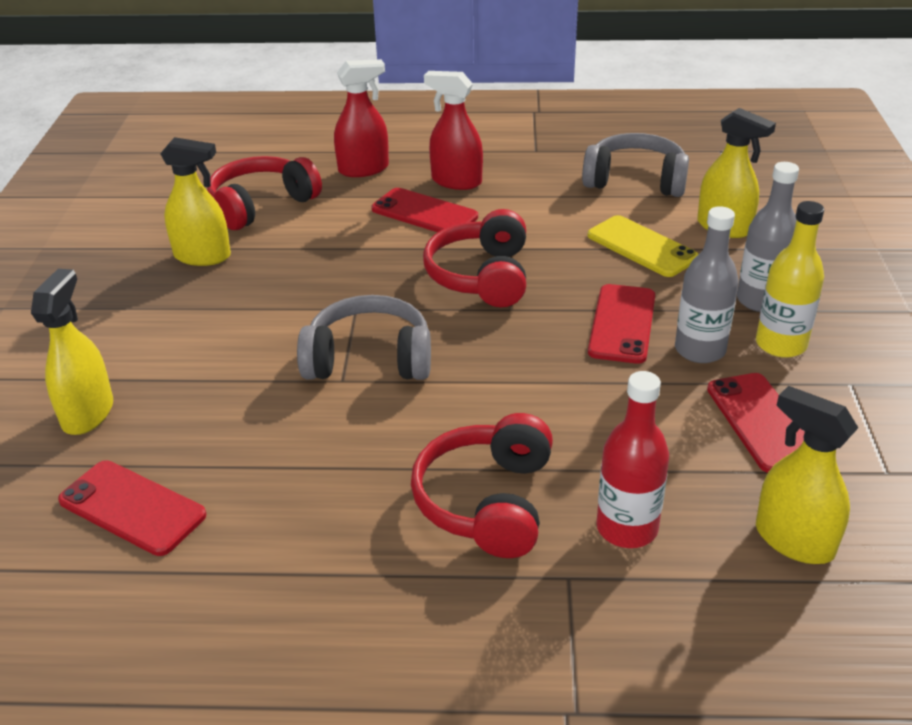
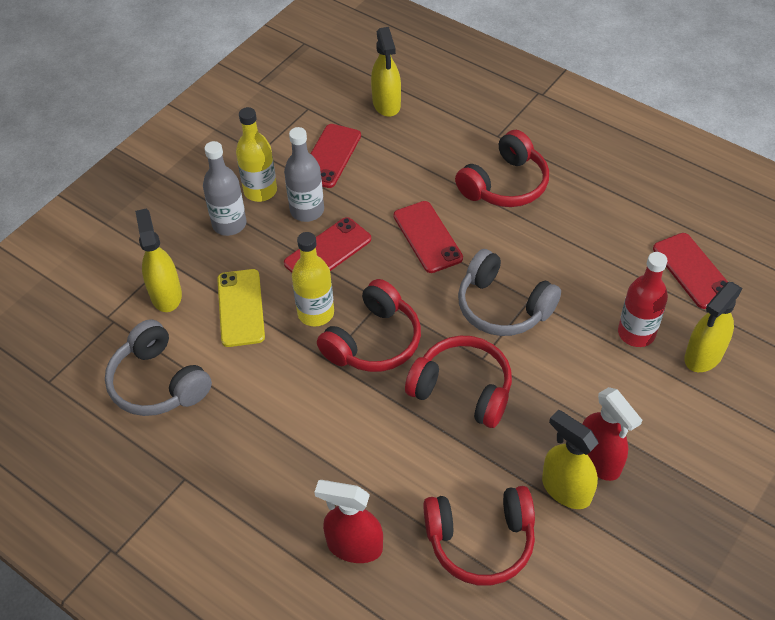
camera: 145 degrees left, 15 degrees up
red phone [371,188,478,232] -> red phone moved to [394,201,463,273]
red spray bottle [424,71,483,190] -> red spray bottle moved to [582,387,642,481]
red bottle [596,371,669,548] -> red bottle moved to [618,252,668,347]
none -> yellow bottle [292,232,334,327]
none -> red headphones [405,336,512,428]

